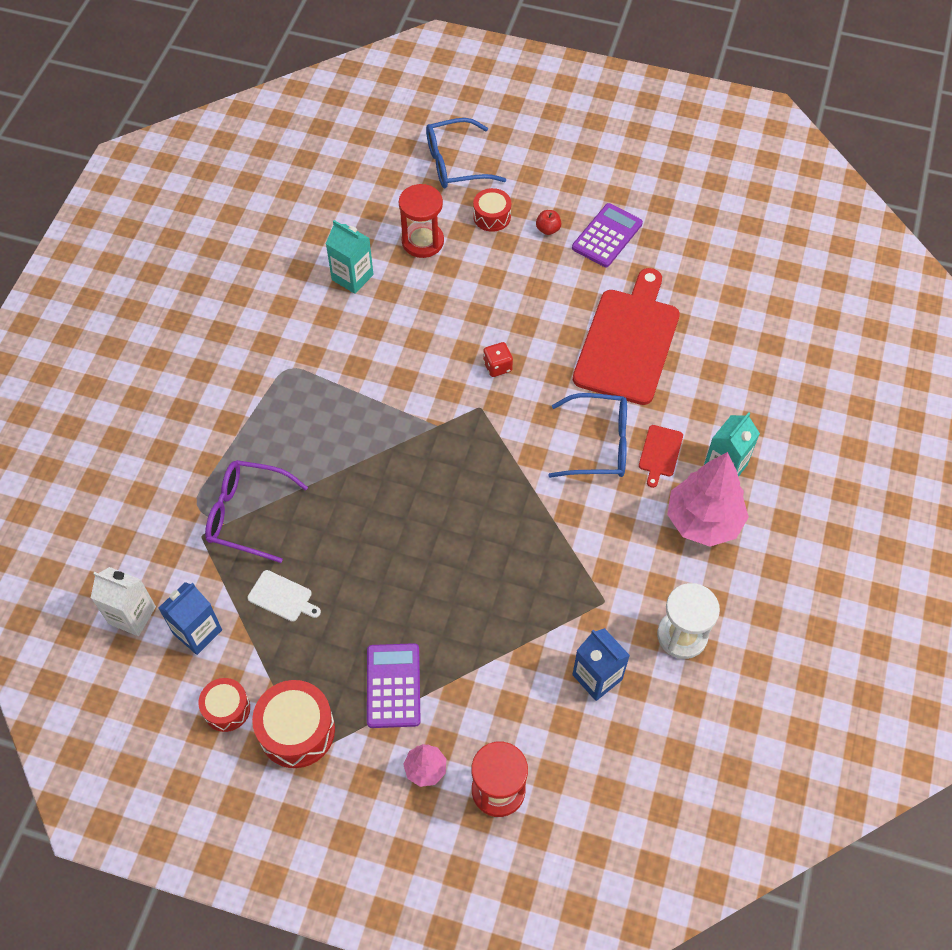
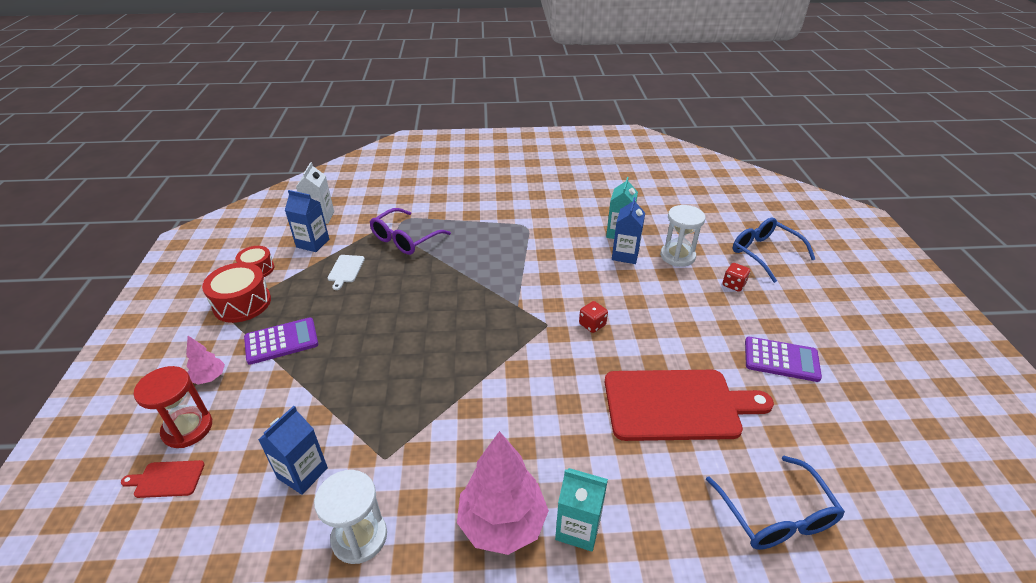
camera: 70 degrees right, 20 degrees down
purple glasses [205,460,308,563] -> purple glasses turned 135 degrees counterclockwise [370,208,451,255]
red hourglass [399,184,444,258] -> white hourglass [660,205,705,267]
red drum [473,188,511,232] -> red dice [722,263,750,292]
red apple [536,210,562,235] -> none
blue glasses [548,393,627,478] -> blue glasses moved to [706,456,845,550]
red cutting board [639,425,683,488] -> red cutting board moved to [121,460,205,498]
none -> blue carton [612,197,645,264]

